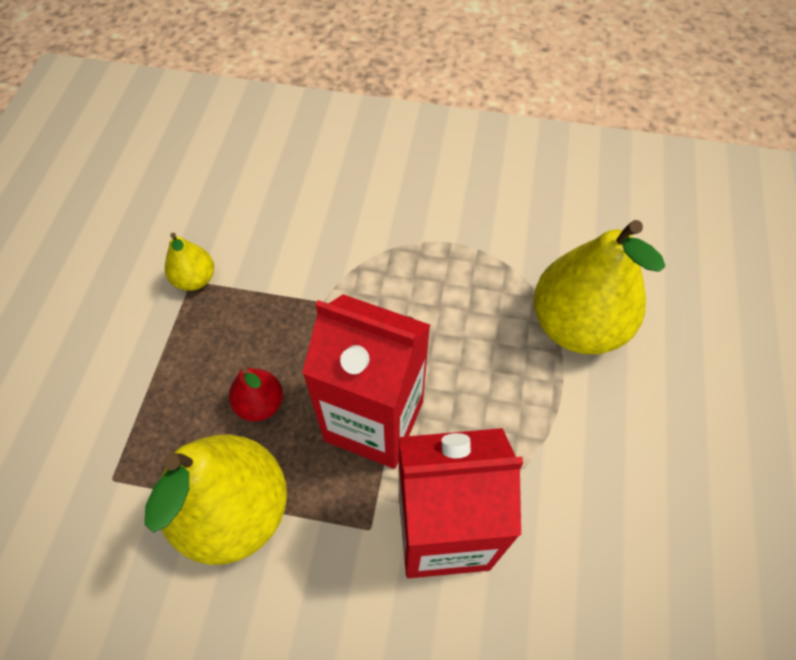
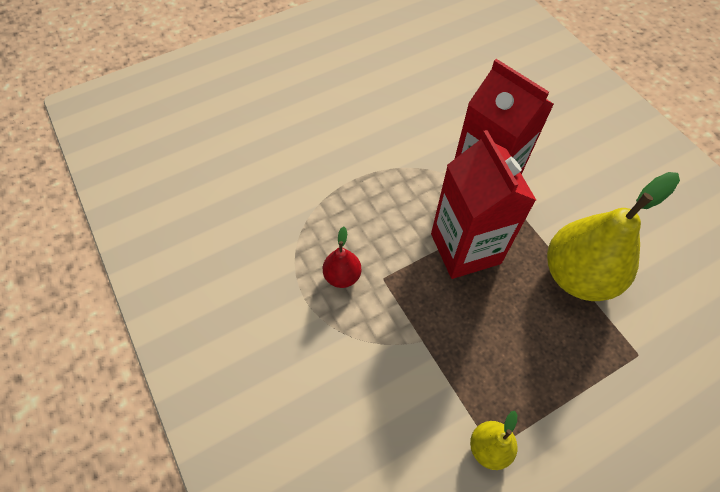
camera: 130 degrees left, 0 degrees up
red pear [229,368,283,421] -> red pear moved to [323,227,362,288]
yellow pear [534,220,665,355] -> none

